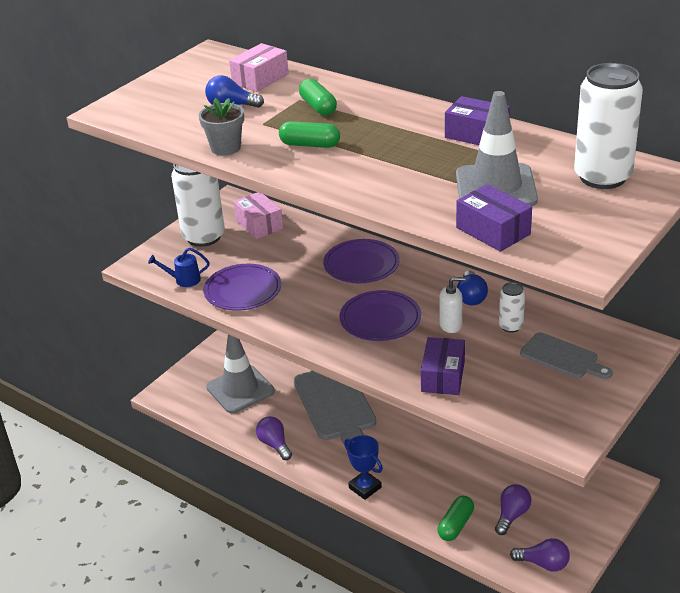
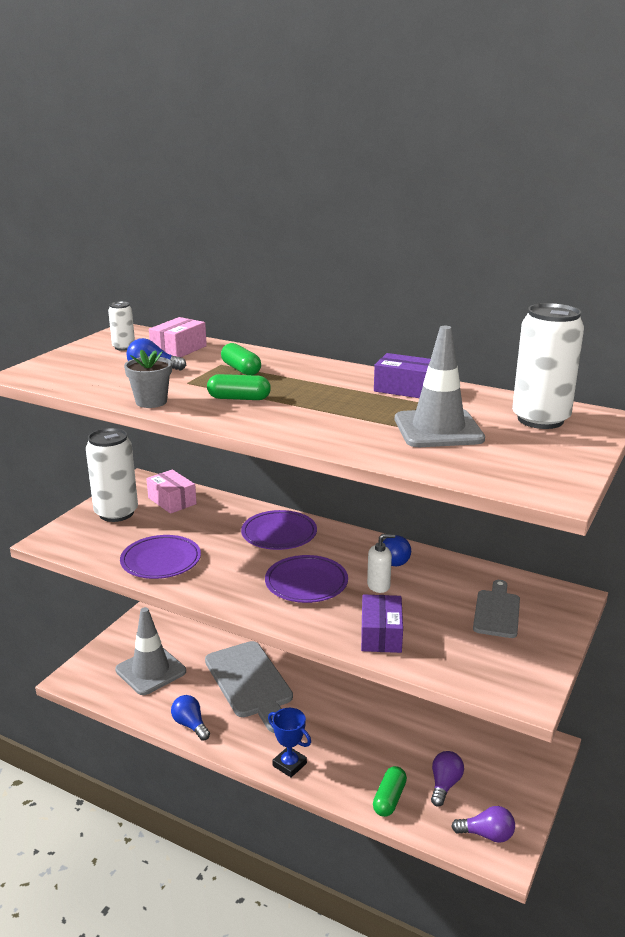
camera: 10 degrees left, 10 degrees down
blue watering can [148,248,210,287] -> none
purple light bulb [256,416,292,460] -> blue light bulb [171,695,210,741]
purple box [456,184,532,252] -> none
white can [499,282,525,333] -> white can moved to [108,301,135,351]
grey cutting board [520,332,613,379] -> grey cutting board turned 105 degrees counterclockwise [473,580,520,638]

